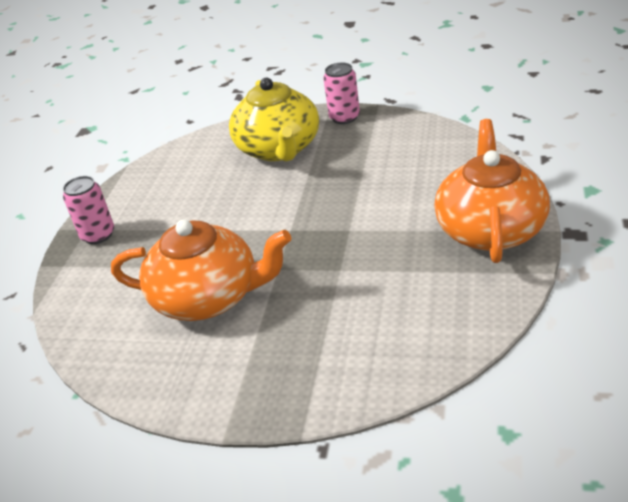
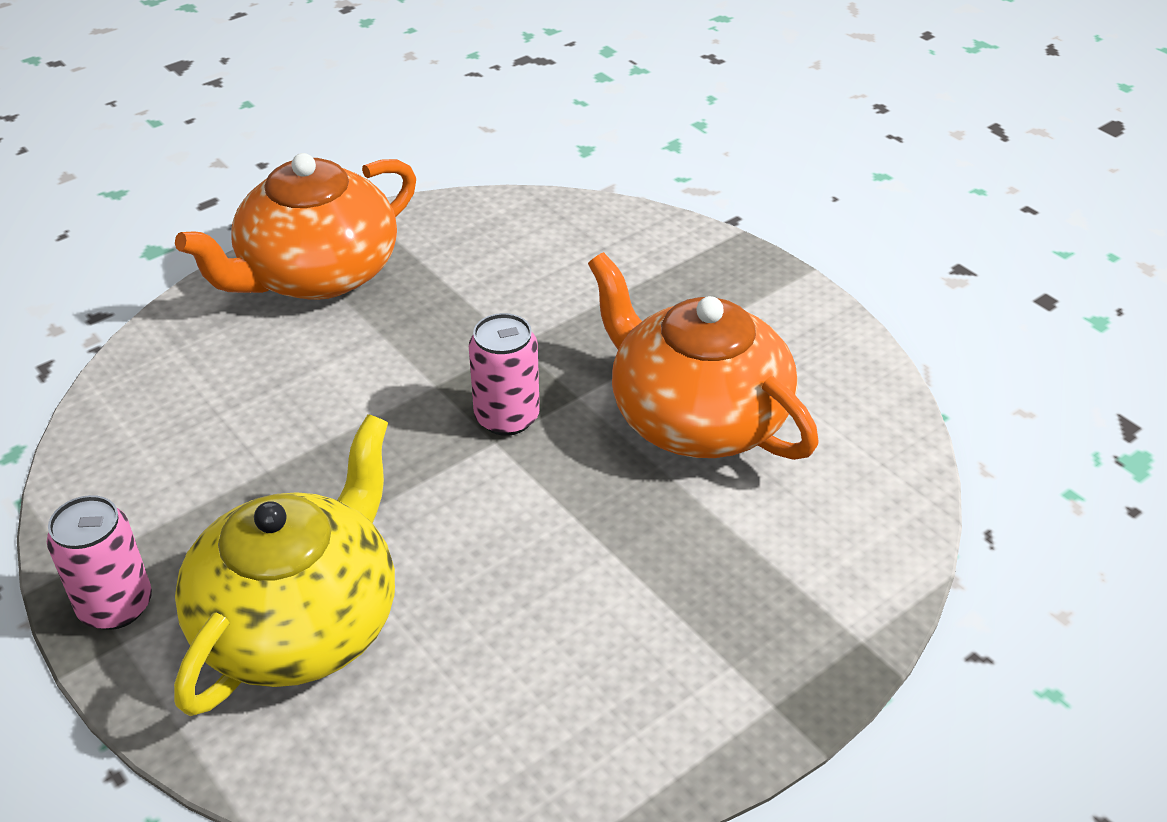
camera: 145 degrees left, 5 degrees up
pink can [63,176,114,244] -> pink can moved to [469,313,540,436]

